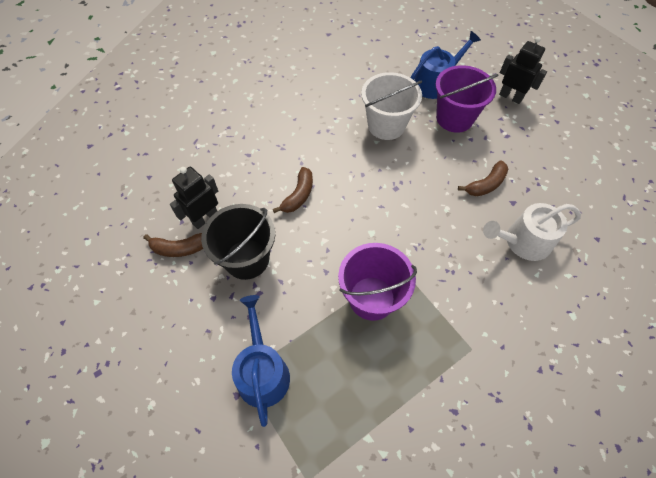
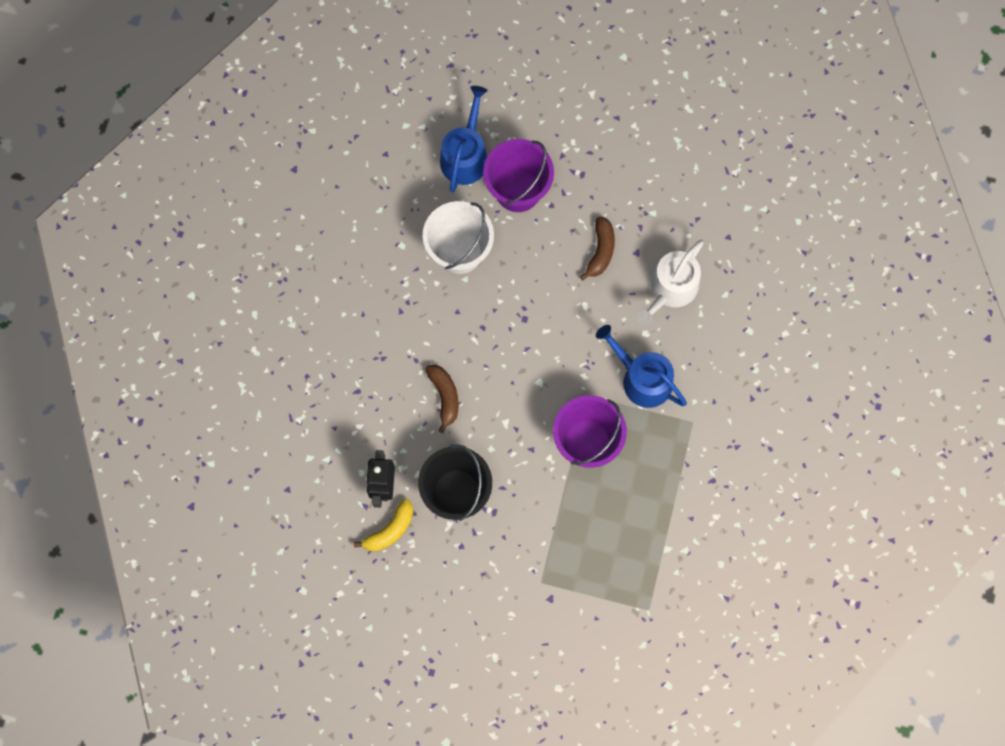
camera: 40 degrees left, 15 degrees up
brown banana [143,233,203,257] -> yellow banana [354,498,413,552]
blue watering can [232,295,290,427] -> blue watering can moved to [596,325,687,408]
black robot [499,36,547,104] -> none

